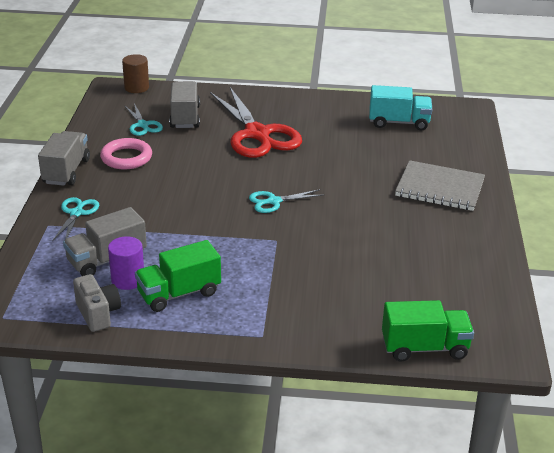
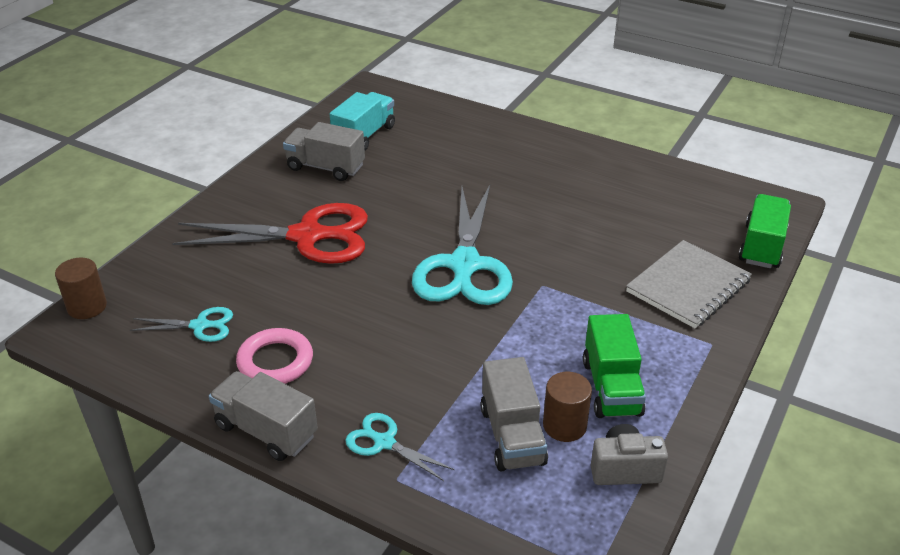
camera: 65 degrees left, 5 degrees up
purple cylinder [108,236,144,290] -> brown cylinder [543,372,592,442]
grey truck [169,81,200,128] -> grey truck moved to [283,122,365,181]
turquoise scissors [249,189,325,213] -> turquoise scissors [412,185,513,305], size x2.14
grey notebook [395,160,485,211] -> grey notebook moved to [626,240,752,328]

